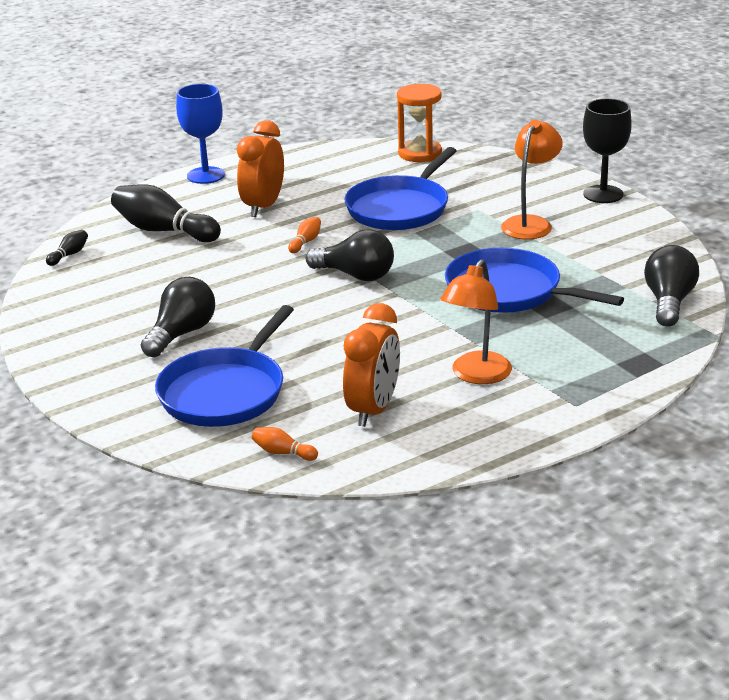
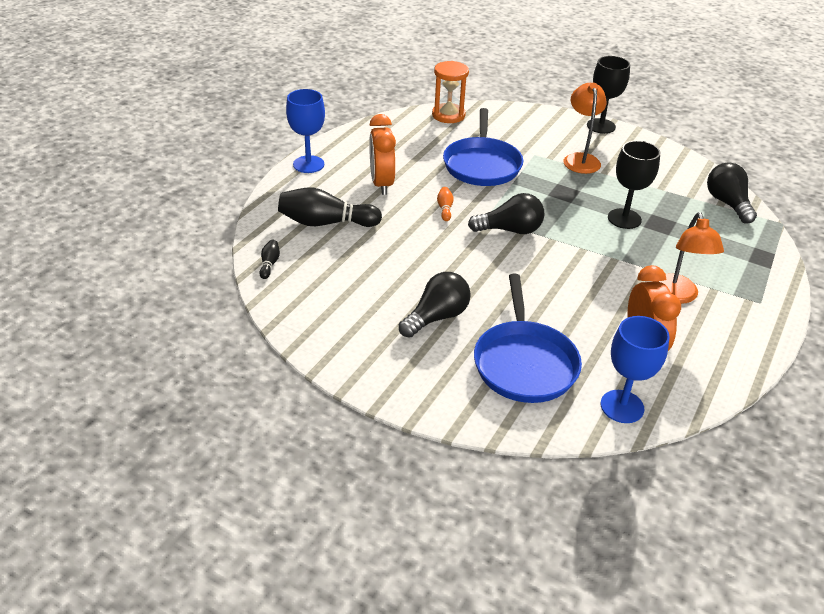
camera: 30 degrees left, 10 degrees up
black light bulb [141,277,215,357] -> black light bulb turned 45 degrees clockwise [399,272,471,338]
orange bowling pin [252,427,318,461] -> blue goblet [600,316,670,423]
blue pan [445,248,624,313] -> black goblet [608,141,661,229]

